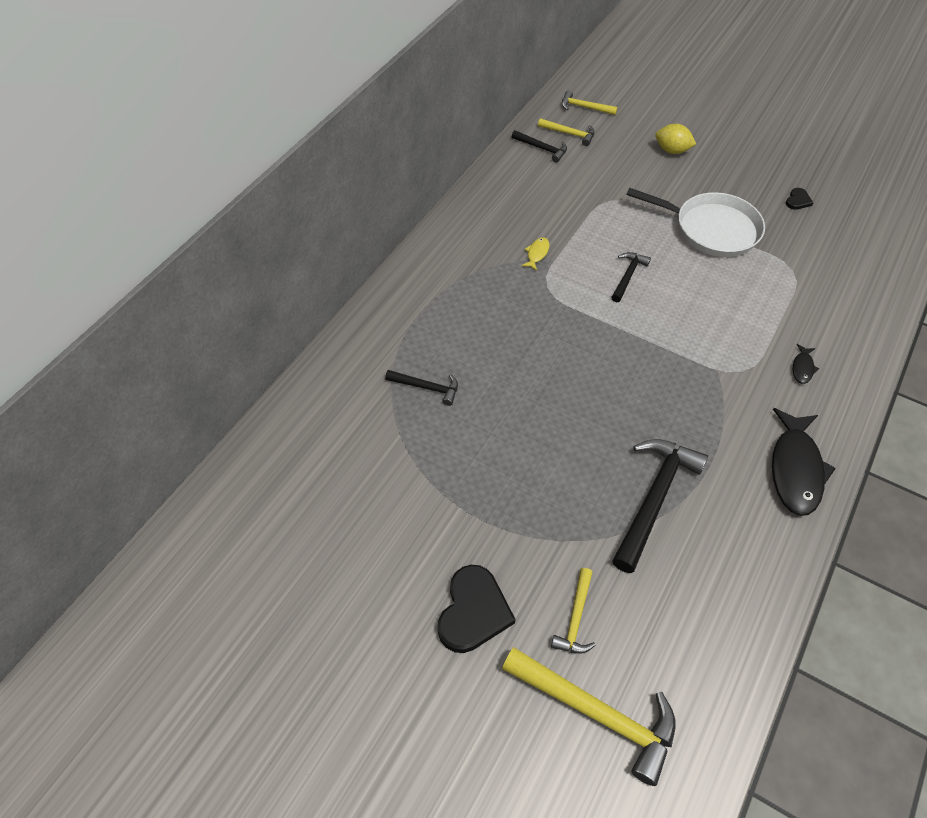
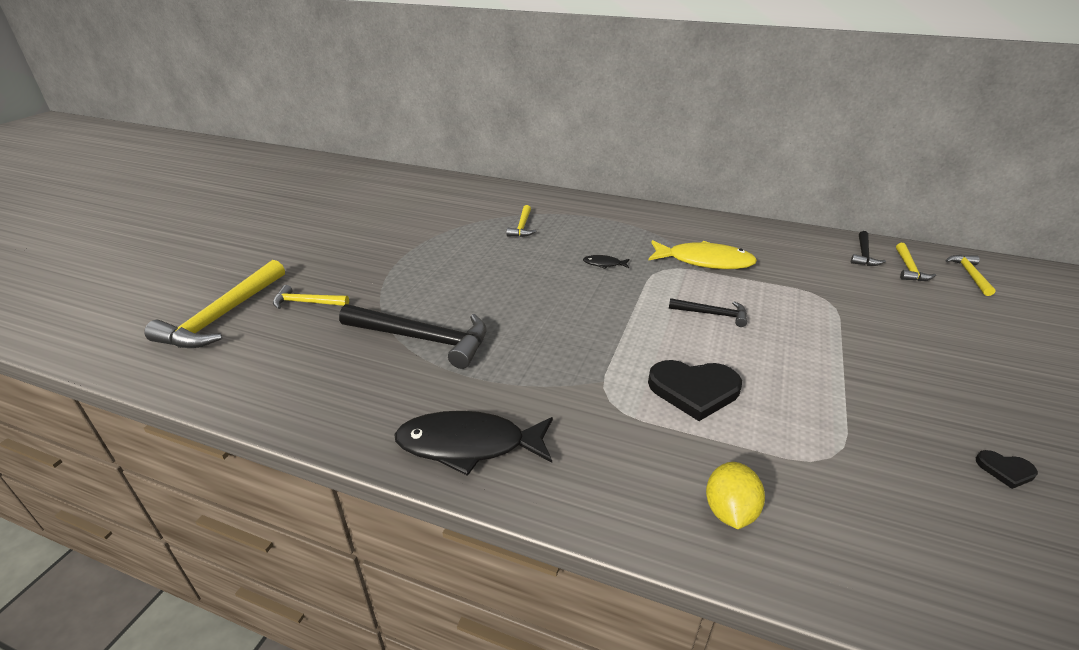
camera: 80 degrees right, 20 degrees down
black hammer [385,370,458,406] -> yellow hammer [506,205,536,237]
black heart [437,565,516,653] -> black heart moved to [648,360,742,421]
yellow fish [521,237,550,271] -> yellow fish [649,240,757,269], size x2.25
white pan [626,188,765,257] -> none
yellow lemon [655,124,696,154] -> yellow lemon moved to [706,462,765,529]
black fish [793,344,819,384] -> black fish moved to [583,255,630,269]

